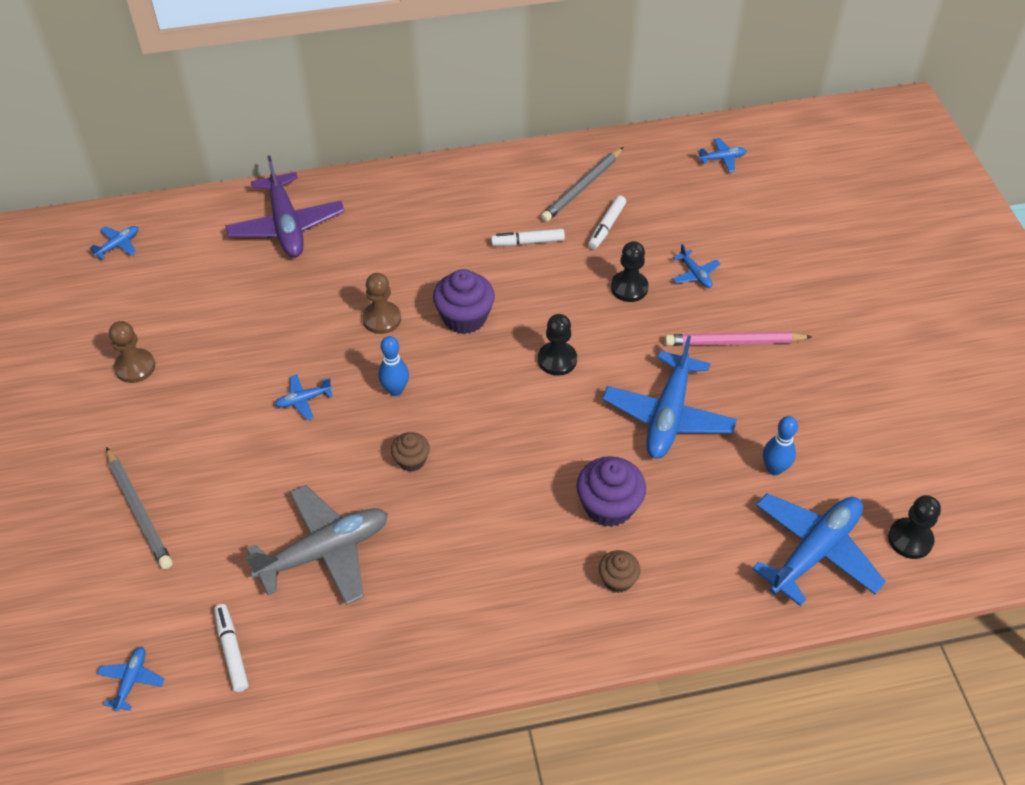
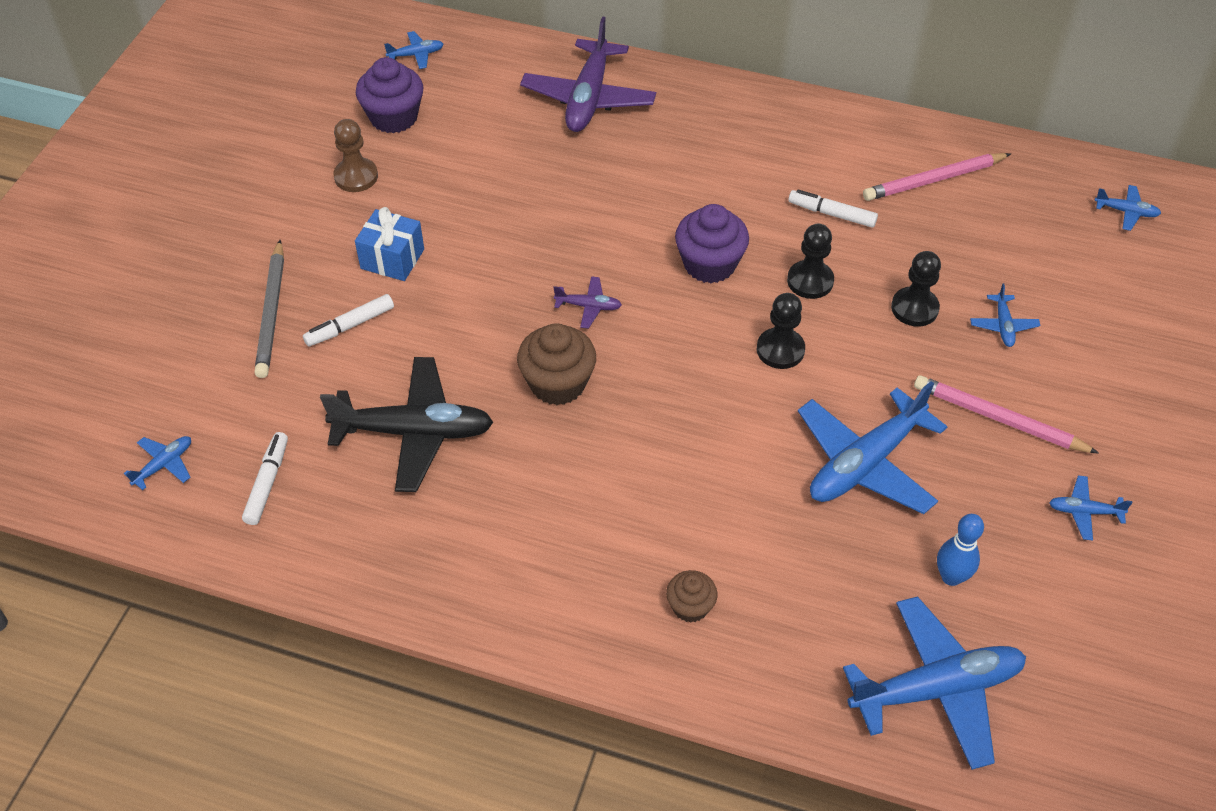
camera: 30 degrees right, 0 degrees up
grey plane [245,485,388,605] -> black plane [320,357,493,492]
blue plane [275,374,333,420] -> blue plane moved to [1049,476,1133,540]
brown pawn [362,273,401,334] -> none
blue bowling pin [378,336,409,396] -> purple plane [553,276,622,329]
brown cupcake [391,432,430,472] -> brown cupcake [517,323,596,405], size x1.72
grey pencil [541,147,624,222] -> pink pencil [863,153,1011,201]
purple cupcake [576,456,646,527] -> purple cupcake moved to [356,57,423,133]
white marker [588,195,626,249] -> white marker moved to [303,294,394,347]
black pawn [888,495,941,559] -> black pawn moved to [787,224,834,299]
none -> blue gift [355,207,424,281]

